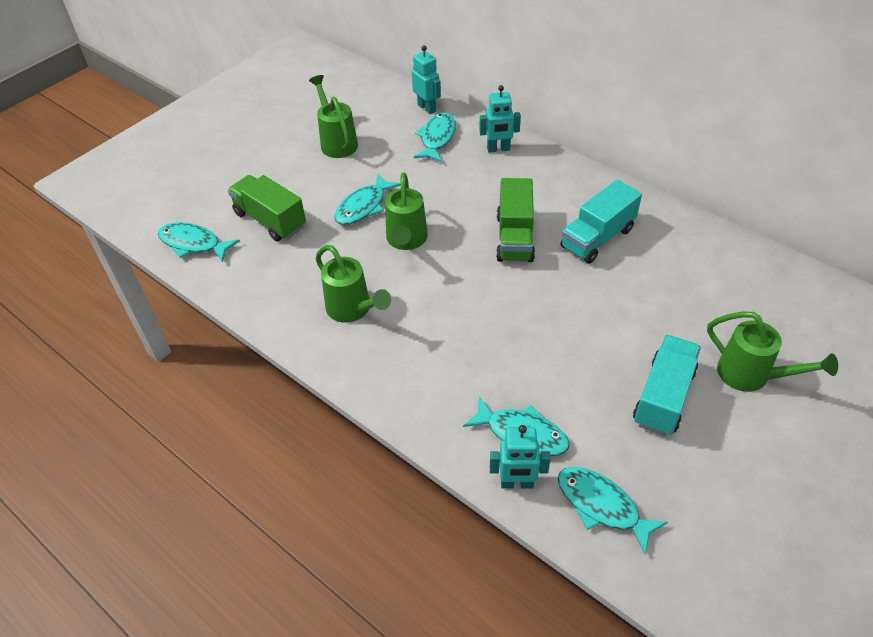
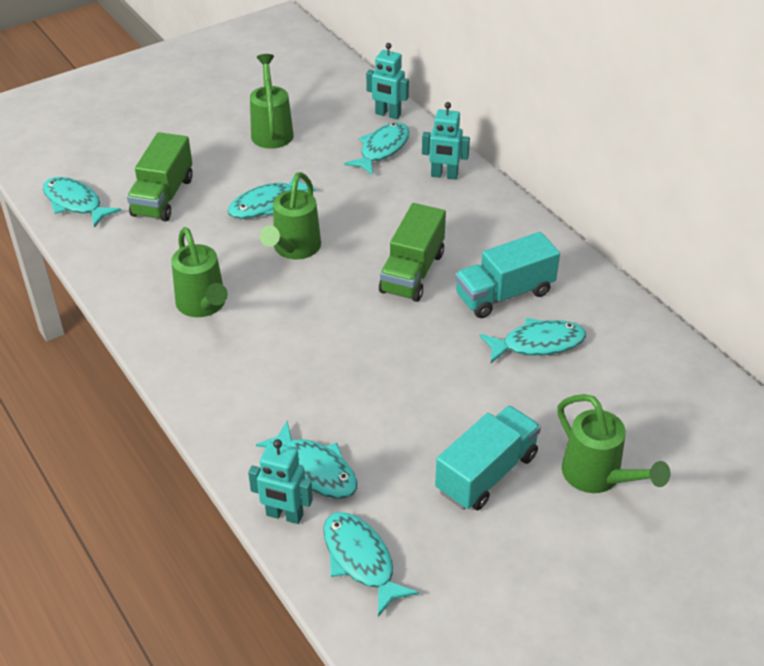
camera: 15 degrees right, 5 degrees down
green truck [228,175,306,241] -> green truck turned 135 degrees counterclockwise [127,132,193,221]
turquoise robot [412,45,441,114] -> turquoise robot turned 135 degrees clockwise [366,43,409,119]
none -> turquoise fish [479,318,586,363]

